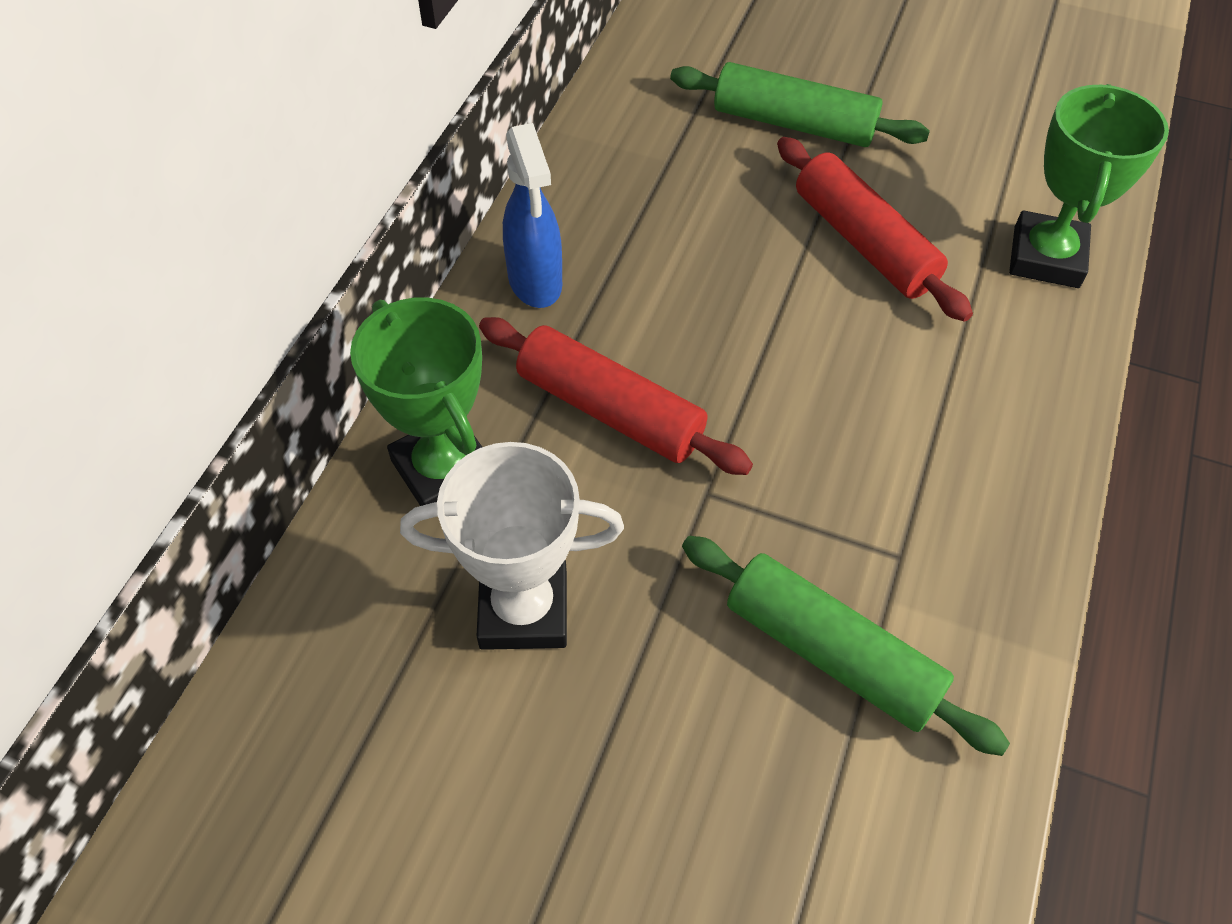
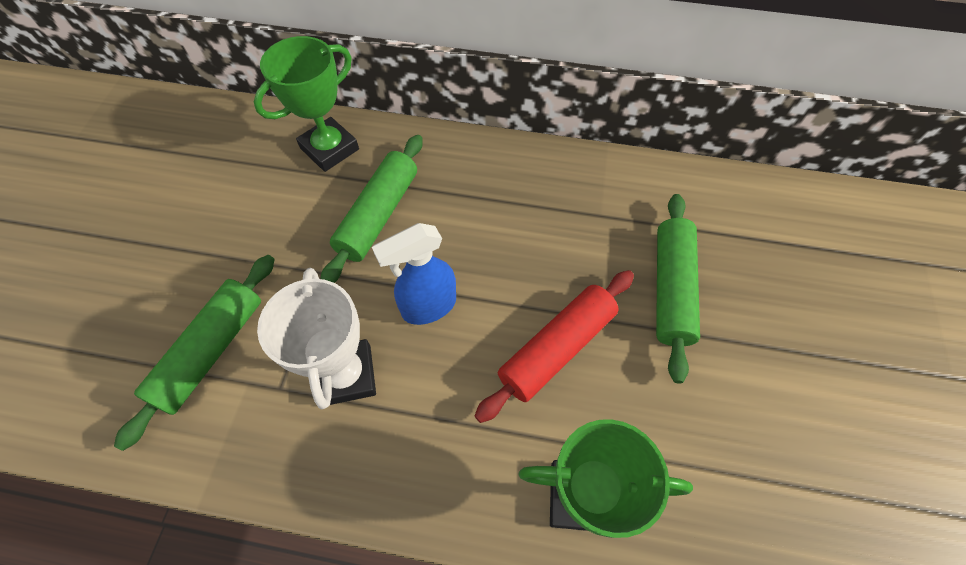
camera: 80 degrees right, 5 degrees up
white trophy [400,442,624,650] -> white trophy moved to [257,268,376,409]
red rolling pin [479,317,753,475] -> green rolling pin [321,135,423,283]
blue spray bottle [503,123,562,308] -> blue spray bottle moved to [372,223,456,325]

